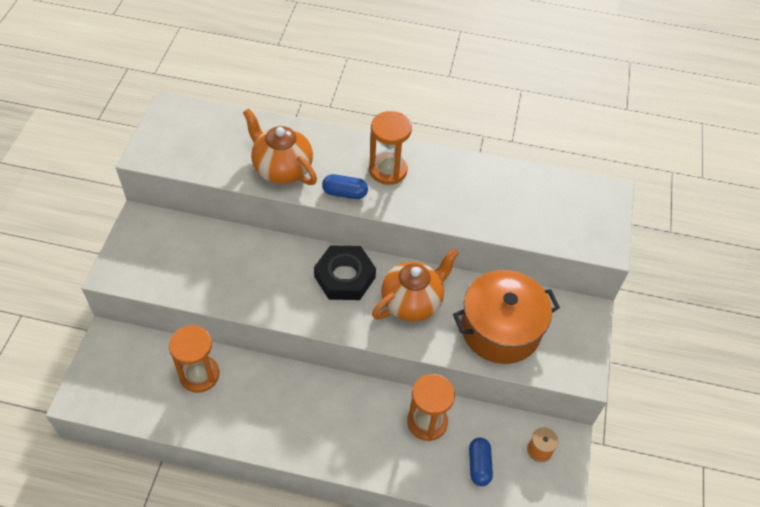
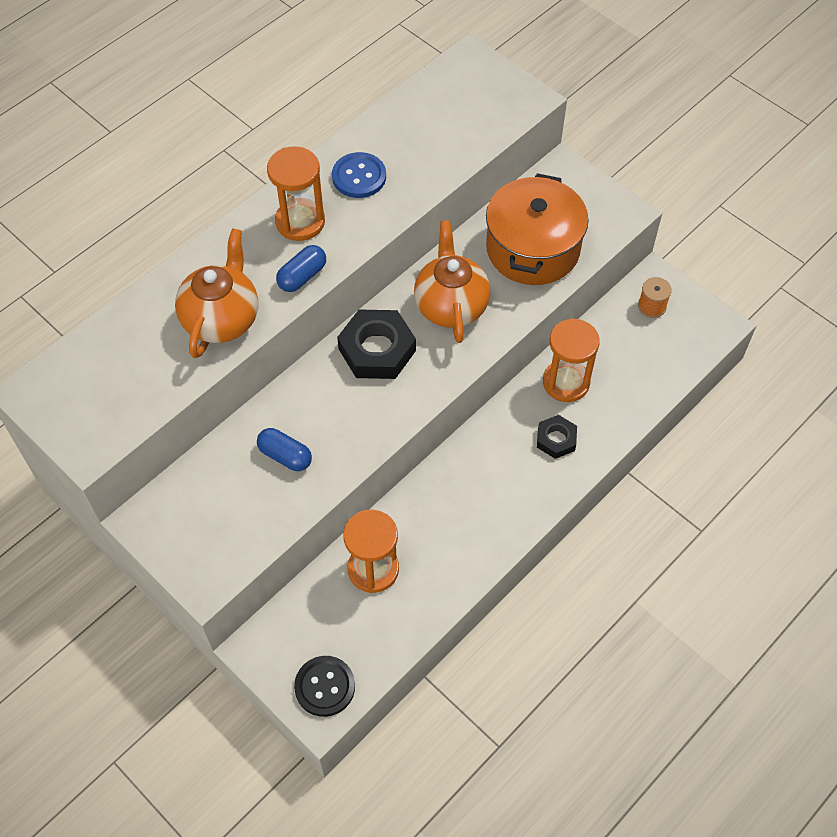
camera: 55 degrees left, 5 degrees up
orange teapot [243,109,317,185] -> orange teapot turned 120 degrees clockwise [175,228,258,358]
blue capsule [469,437,493,486] -> blue capsule moved to [257,428,312,471]
none -> black button [294,656,355,717]
none -> blue button [332,152,386,198]
none -> black nut [537,415,577,459]

